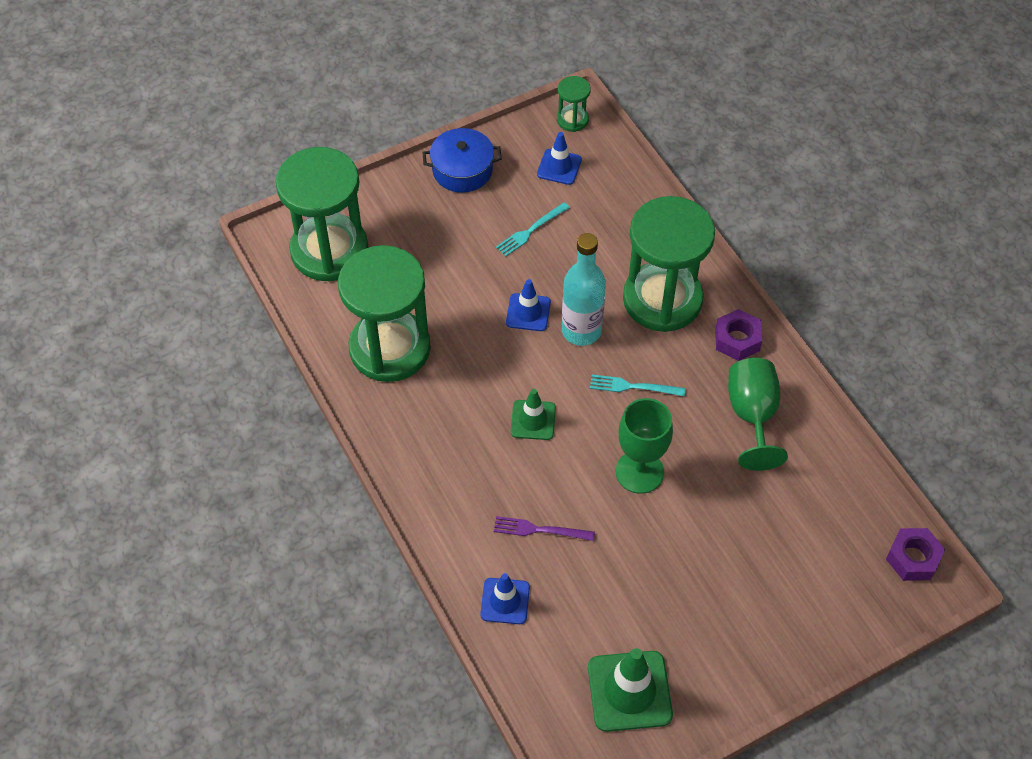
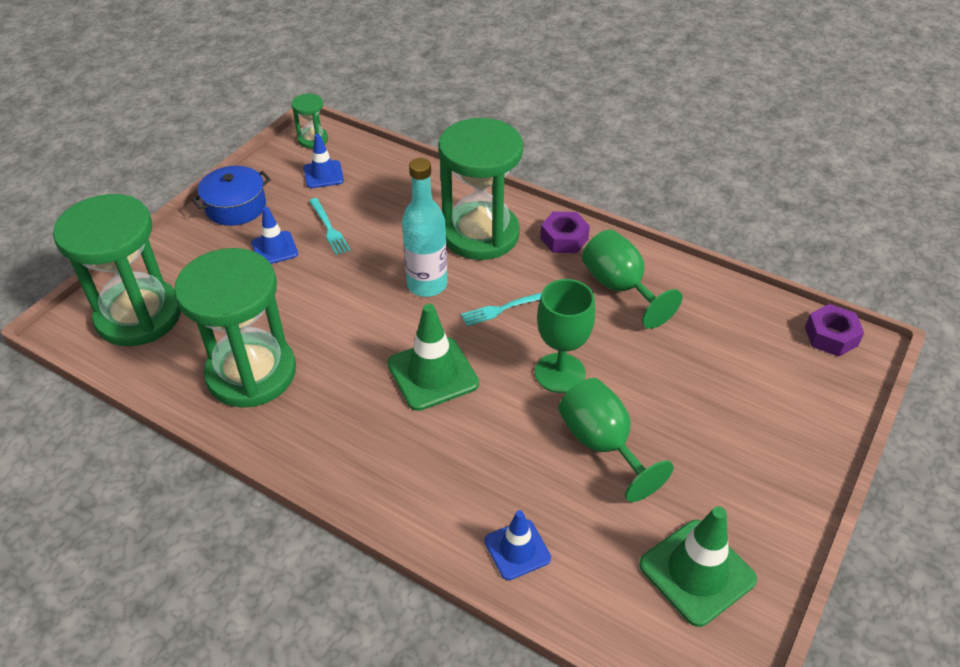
camera: 30 degrees left, 10 degrees down
purple fork [494,516,595,541] -> none
turquoise fork [496,202,570,256] -> turquoise fork turned 45 degrees counterclockwise [309,198,350,255]
blue traffic cone [506,279,551,331] -> blue traffic cone moved to [251,207,298,264]
green traffic cone [511,389,556,440] -> green traffic cone [387,304,479,411], size x1.63
none -> green goblet [558,378,674,502]

